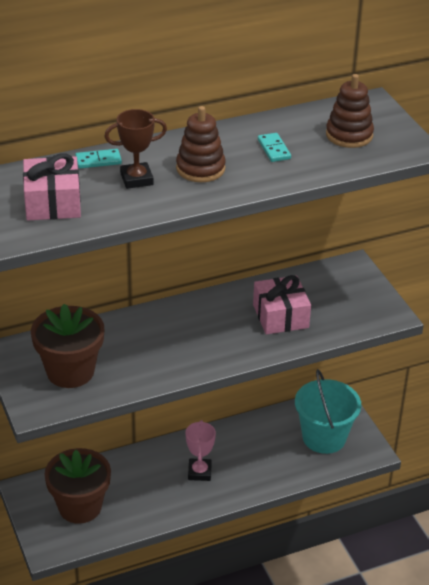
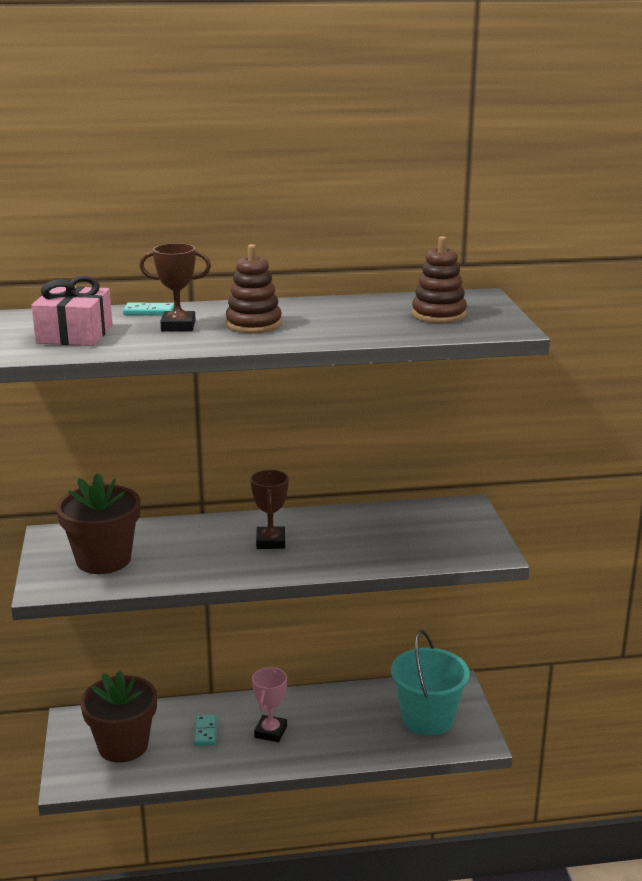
camera: 15 degrees right, 15 degrees down
pink gift [253,275,311,334] -> none
turquoise domino [258,133,291,162] -> turquoise domino moved to [194,715,217,746]
none -> brown trophy [250,470,289,549]

